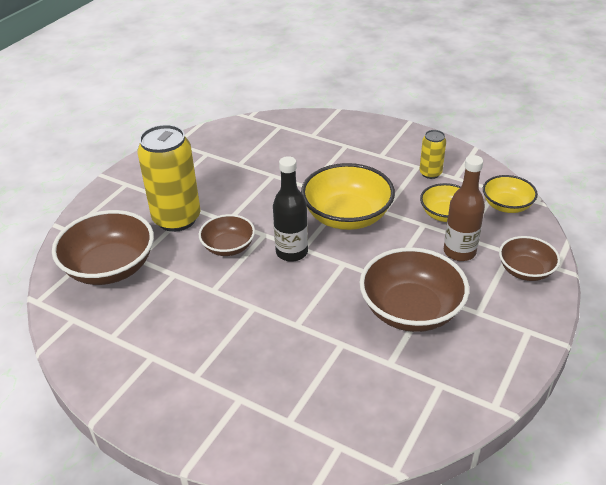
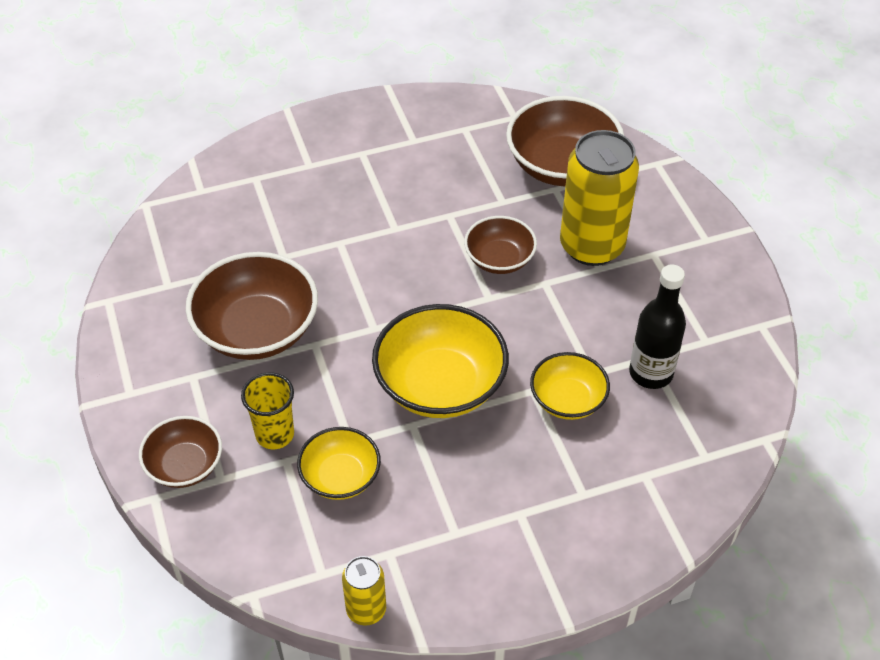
camera: 130 degrees right, 10 degrees up
black bottle [273,156,308,262] -> black bottle moved to [629,264,686,389]
yellow can [420,130,446,179] -> yellow can moved to [342,556,386,626]
brown bottle [444,155,485,261] -> yellow cup [241,372,294,449]
yellow bowl [483,175,538,213] -> yellow bowl moved to [530,352,610,420]

